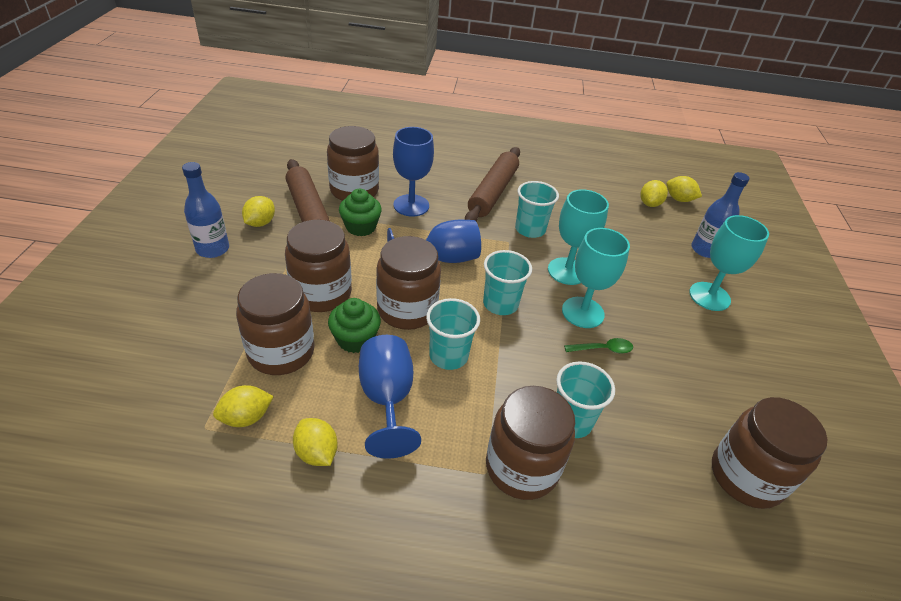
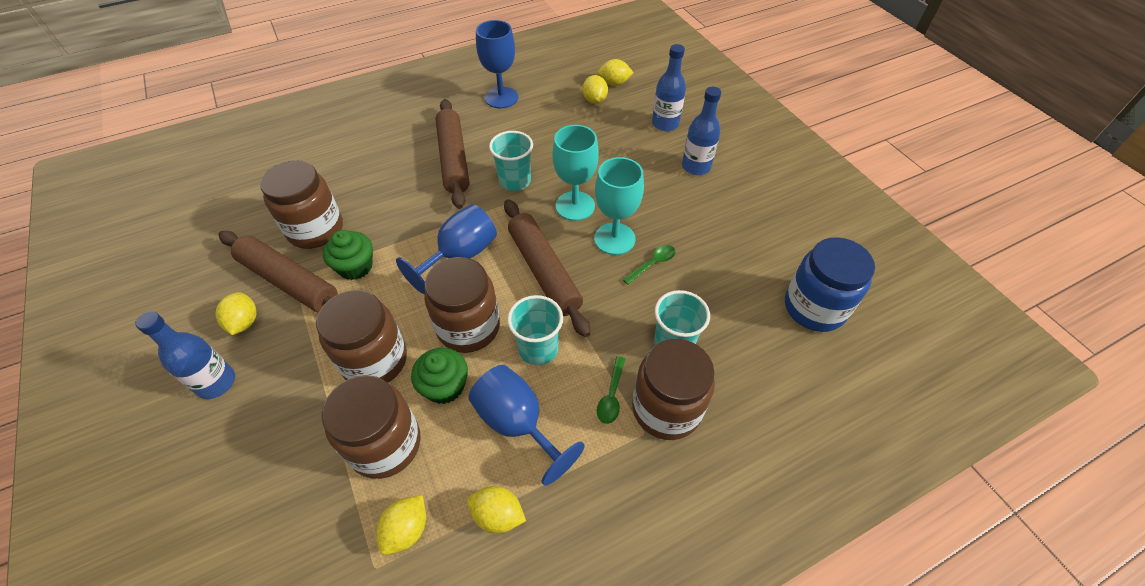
camera: 30 degrees left, 10 degrees up
blue goblet [393,127,434,217] -> blue goblet moved to [476,20,518,108]
turquoise cup [483,250,532,315] -> brown rolling pin [504,199,590,337]
turquoise goblet [689,215,769,311] -> blue bottle [682,87,721,175]
brown jar [712,397,828,509] -> blue jar [785,237,875,332]
none -> green spoon [597,356,625,424]

